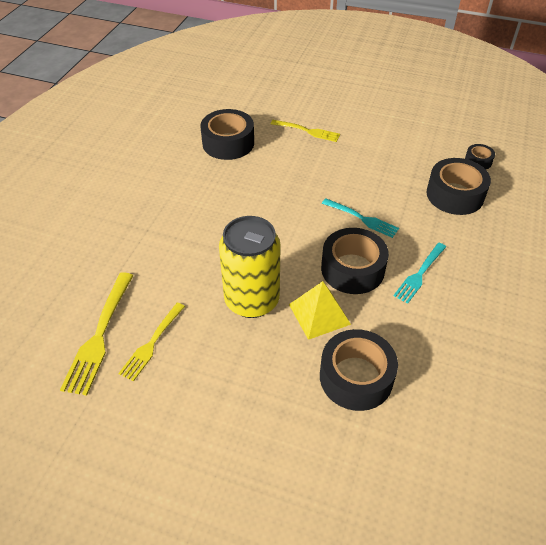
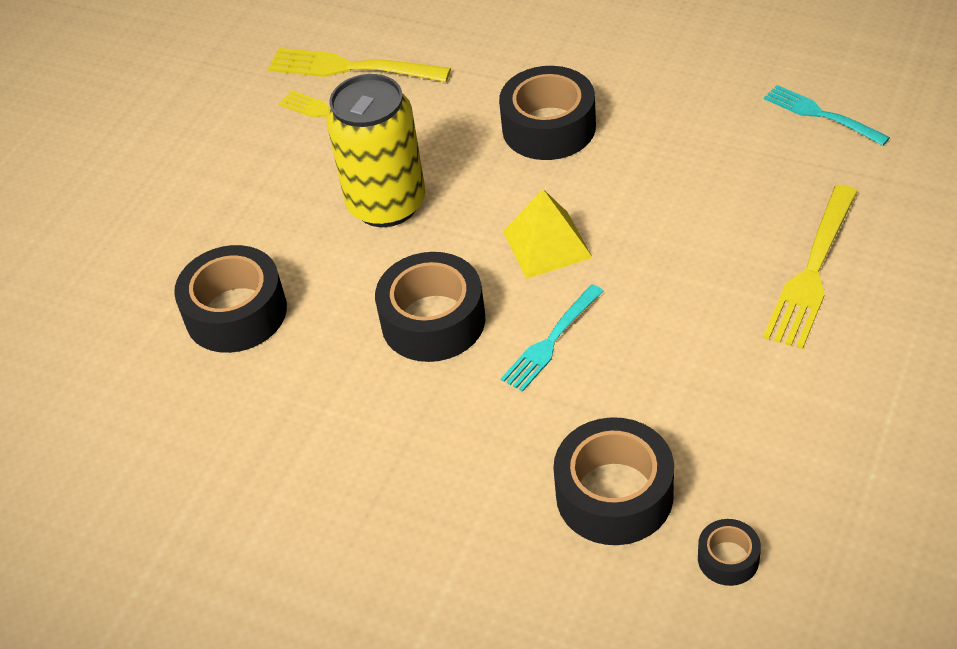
camera: 100 degrees right, 0 degrees up
black tape [200,109,254,160] -> black tape moved to [499,66,596,160]
yellow fork [271,120,340,142] -> yellow fork [763,185,858,349], size x1.51
yellow pyramid [289,281,351,340] -> yellow pyramid moved to [503,189,593,279]
turquoise fork [394,243,446,304] -> turquoise fork moved to [764,85,890,146]

